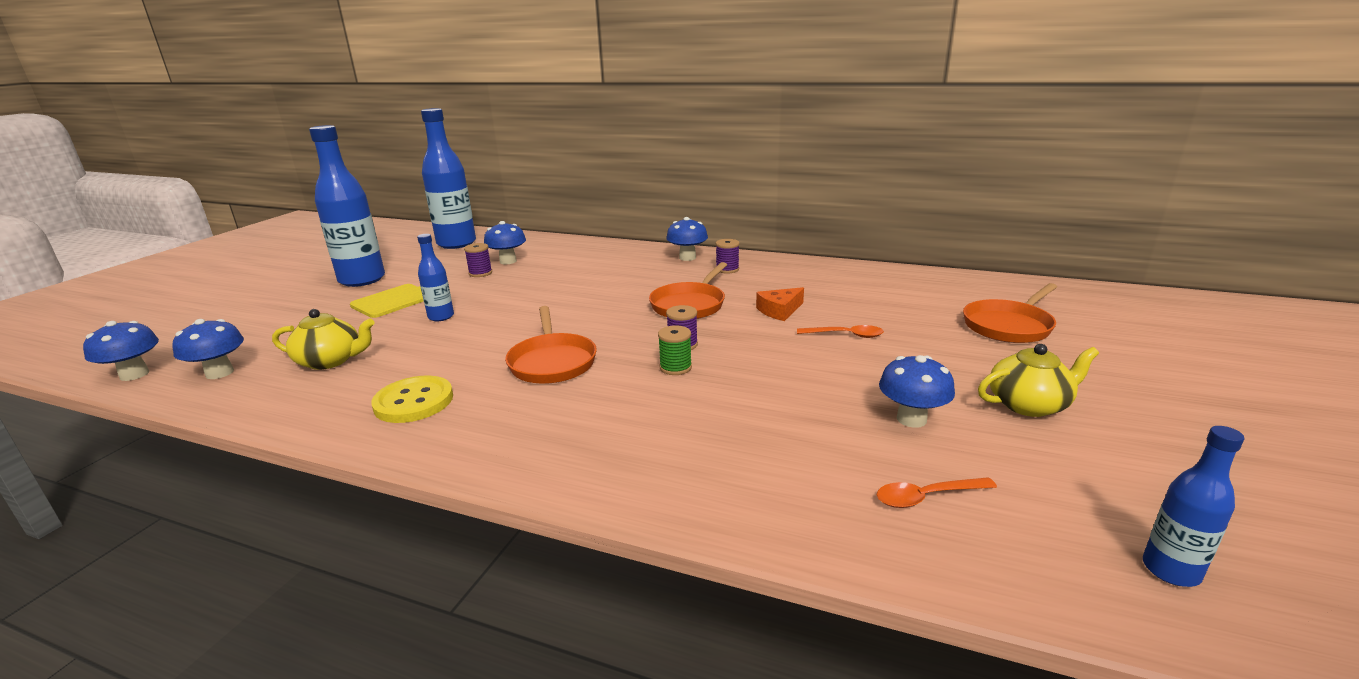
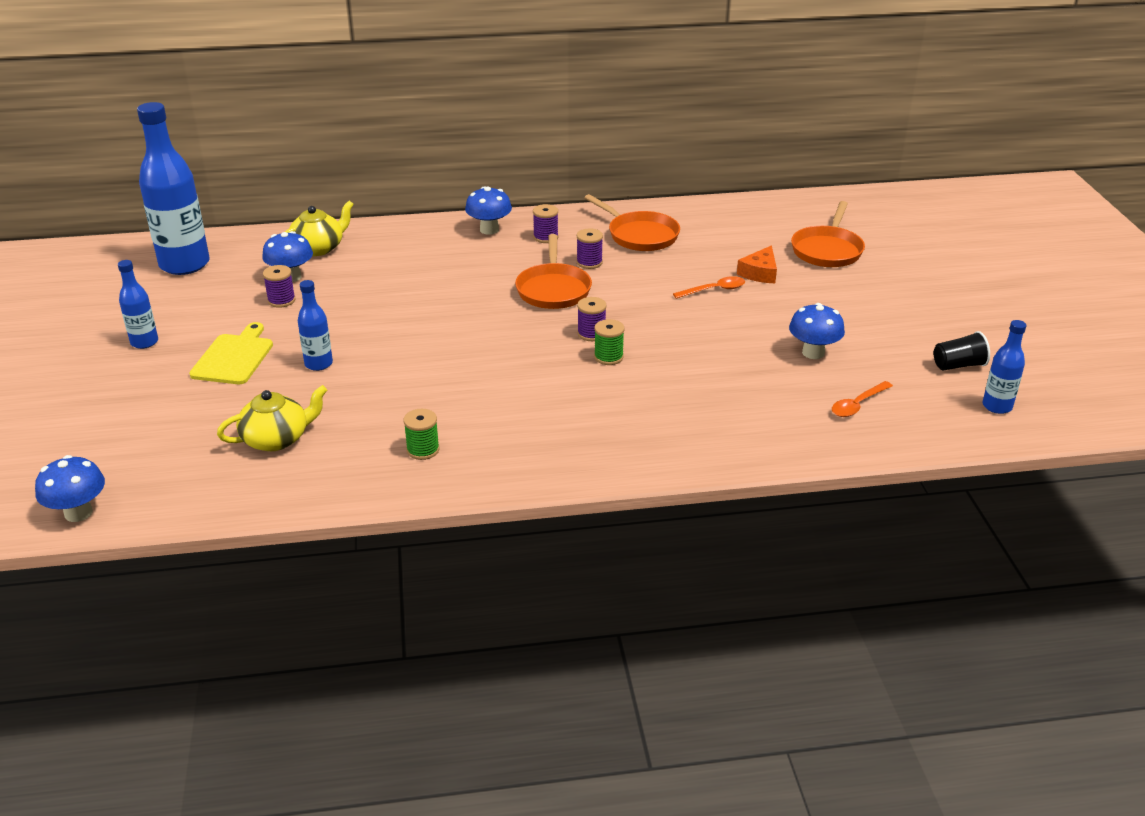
camera: 30 degrees left, 10 degrees up
blue mushroom [173,319,244,379] -> none
blue bottle [309,125,385,287] -> blue bottle [118,260,158,349], size x0.50
yellow button [371,376,453,423] -> green spool [403,409,440,460]
orange pan [505,306,597,384] -> orange pan moved to [584,194,680,251]
orange cheese [756,287,804,321] -> orange cheese moved to [737,245,777,283]
yellow teapot [978,344,1099,417] -> yellow teapot moved to [285,201,354,256]
none -> purple spool [576,228,603,269]
none -> black cup [934,331,990,370]

